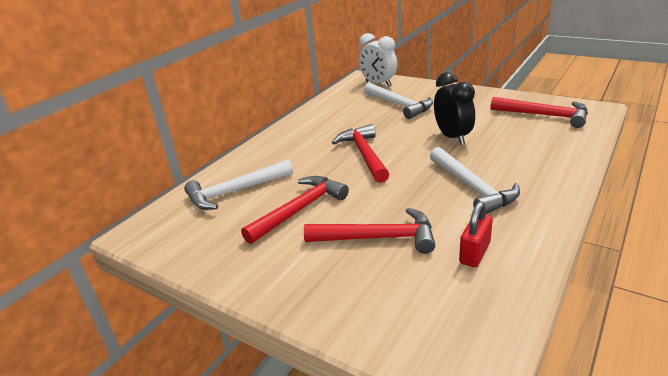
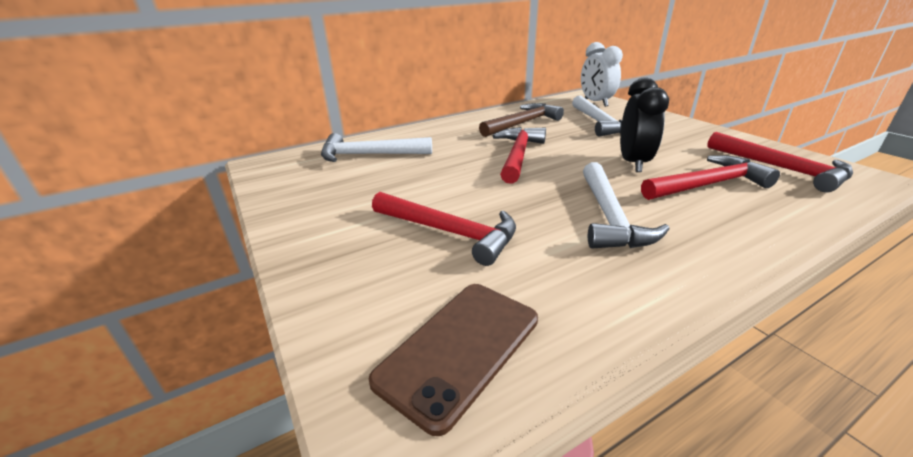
camera: 25 degrees right, 0 degrees up
red hammer [241,176,349,244] -> red hammer moved to [641,155,780,200]
red padlock [459,201,493,267] -> none
none -> brown phone [369,284,538,436]
none -> brown hammer [479,103,564,137]

